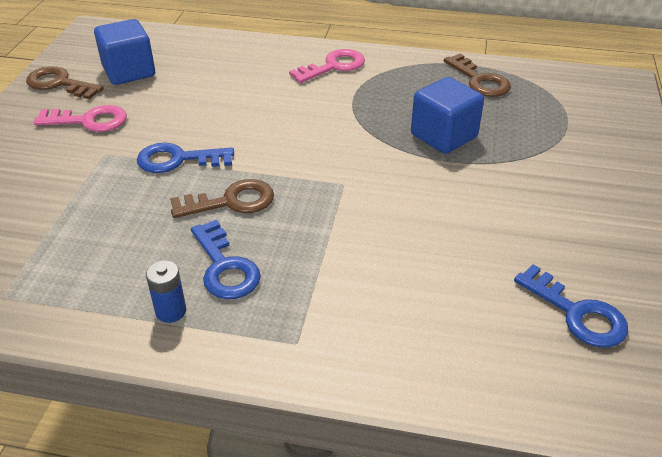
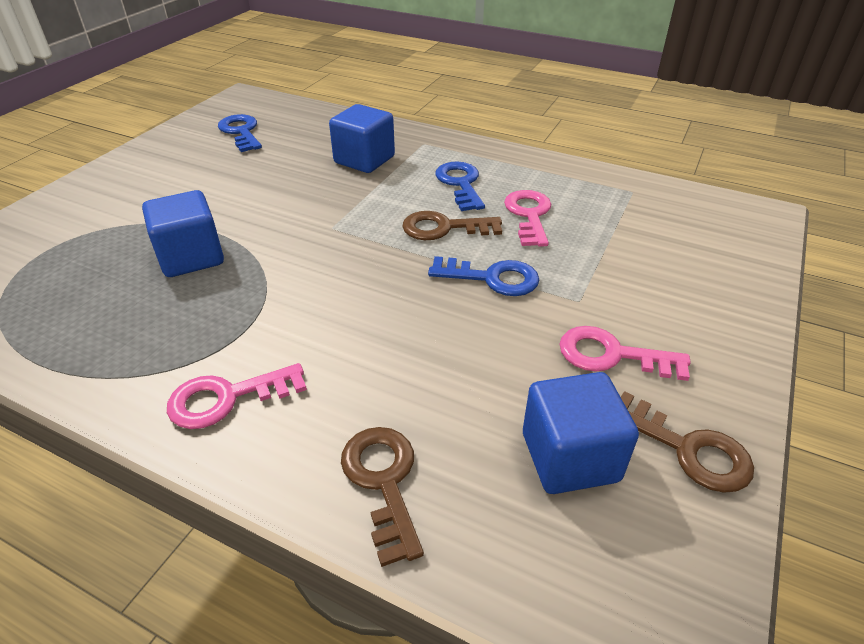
camera: 165 degrees left, 0 degrees up
blue battery [146,260,186,323] -> none
brown key [444,54,511,97] -> brown key moved to [341,427,424,567]
none -> blue cube [329,104,395,173]
none -> pink key [504,190,551,247]

